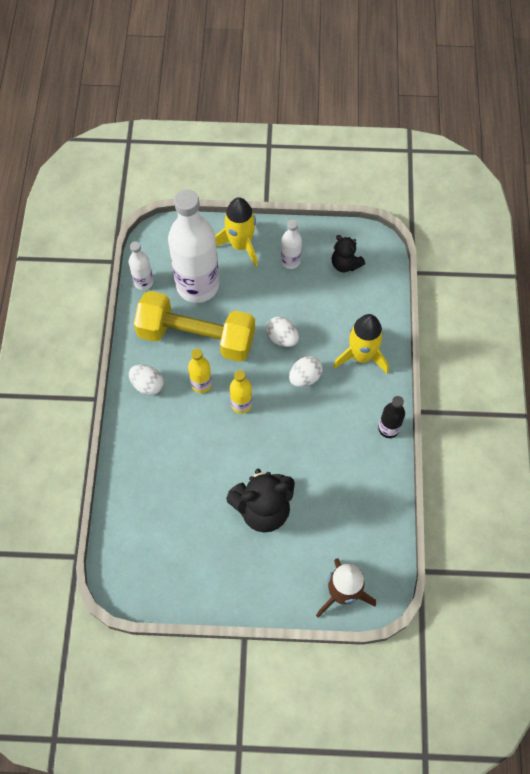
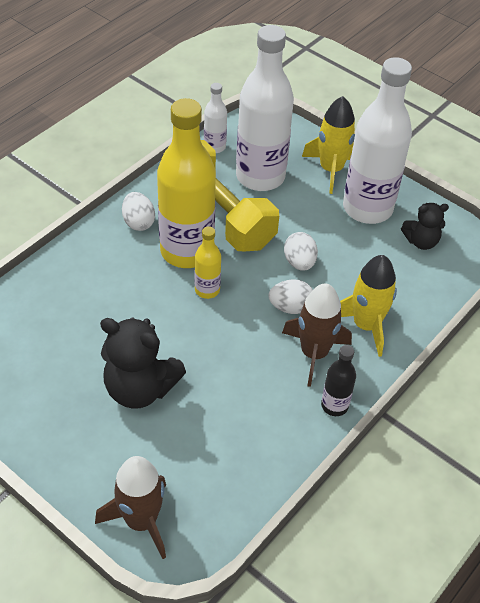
camera: 35 degrees right, 15 degrees down
yellow bottle [188,349,212,393] -> yellow bottle [157,98,216,268], size x2.18
white bottle [281,220,302,269] -> white bottle [343,57,412,224], size x2.18
black teddy bear [332,235,365,272] -> black teddy bear turned 90 degrees counterclockwise [401,203,449,250]
none -> brown rocket [282,283,352,387]

